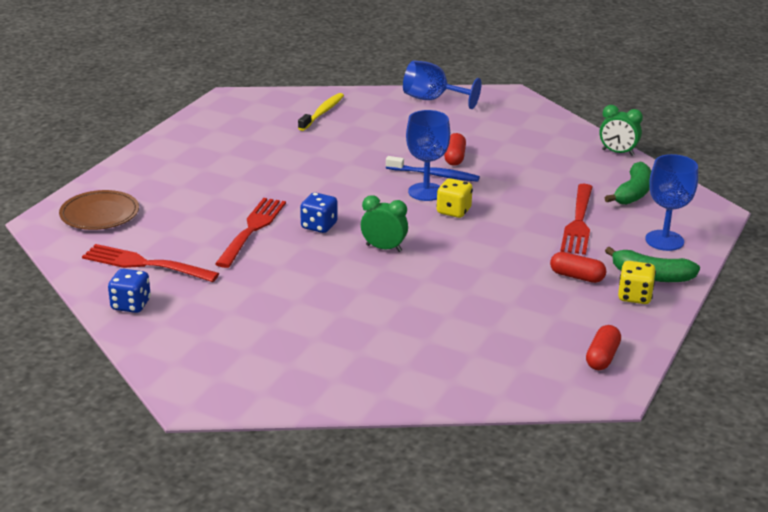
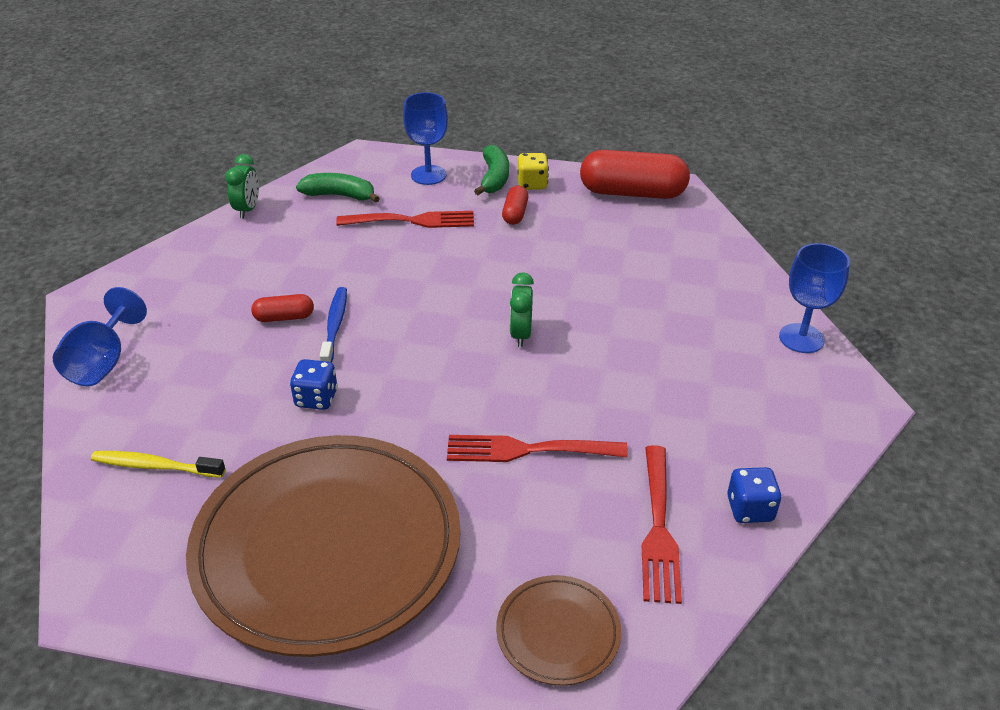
camera: 105 degrees left, 10 degrees up
blue dice [300,193,338,233] -> blue dice moved to [290,359,338,410]
blue goblet [406,110,450,201] -> blue goblet moved to [779,243,850,353]
yellow dice [436,178,473,218] -> none
red capsule [586,325,621,370] -> red capsule [580,150,690,199], size x2.08
none -> brown plate [186,435,461,657]

